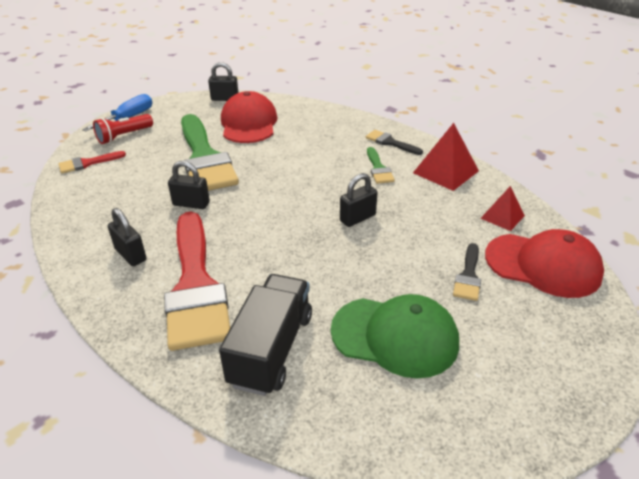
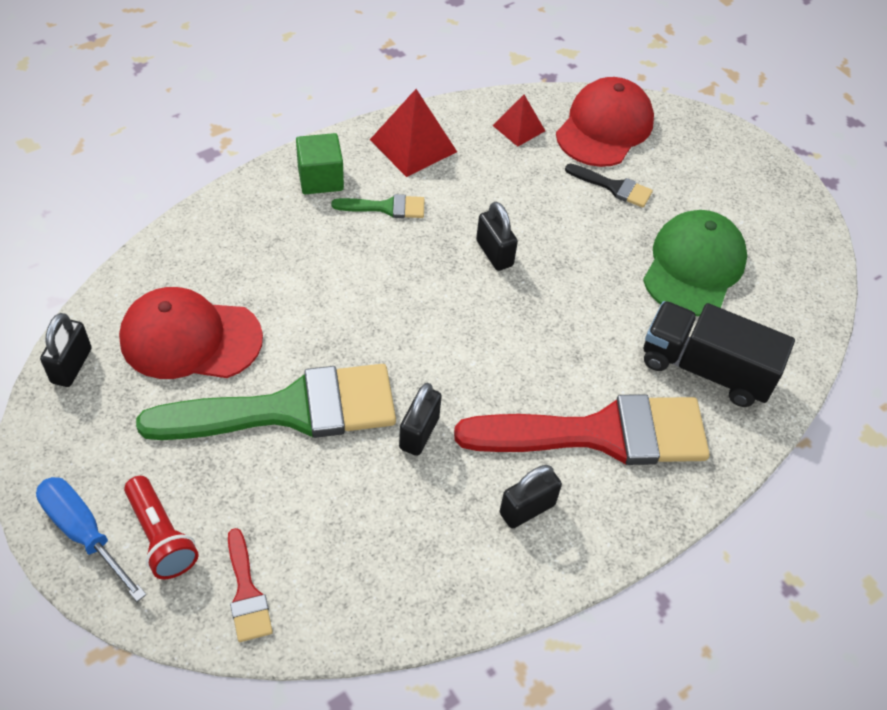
camera: 85 degrees left, 15 degrees up
black brush [366,130,423,155] -> green cube [296,133,344,194]

